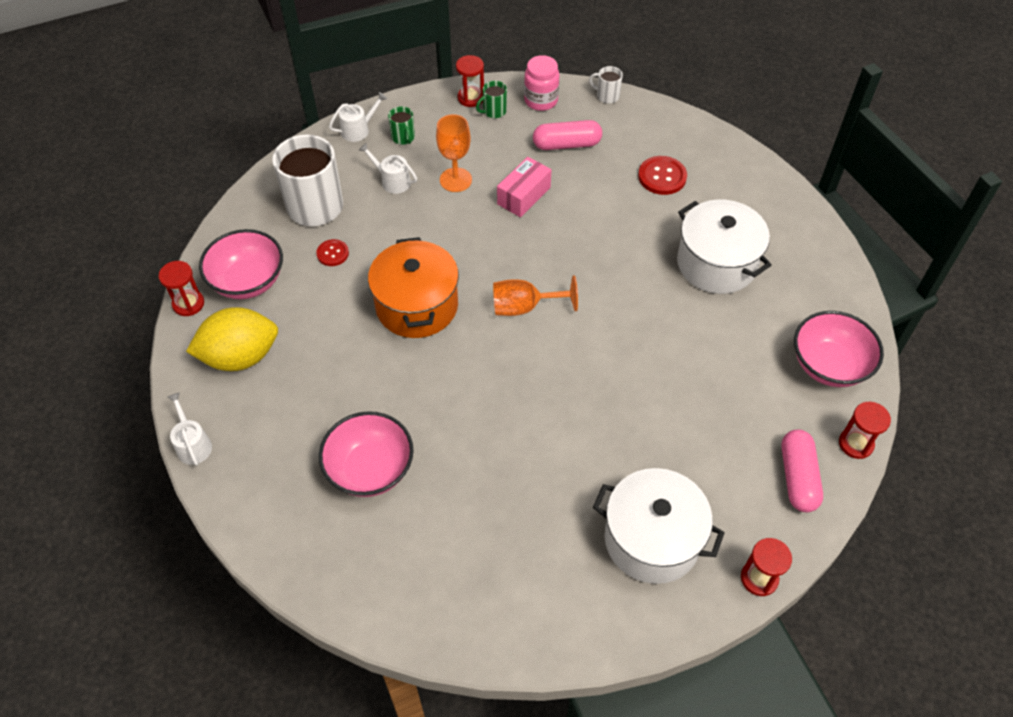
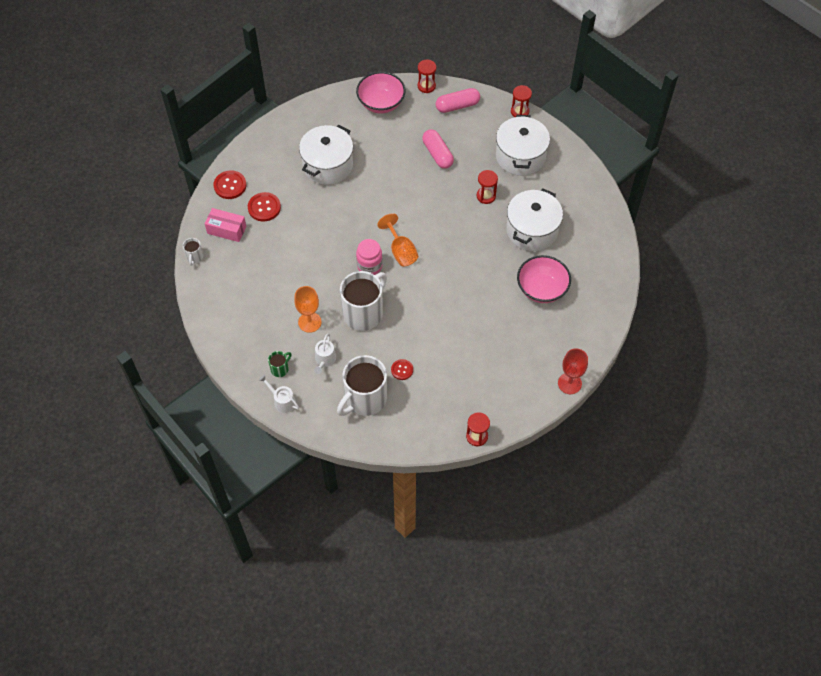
camera: 110 degrees left, 5 degrees up
white watering can [167,392,212,466] -> red goblet [558,348,588,394]
yellow lemon [186,307,278,371] -> none
pink bowl [199,229,283,299] -> none
orange pot [368,237,459,338] -> none
red hourglass [456,55,484,107] -> red hourglass moved to [477,170,498,204]
green mug [476,81,507,118] -> none
pink box [497,157,551,217] -> pink box moved to [205,208,246,242]
pink jar [524,55,560,111] -> pink jar moved to [356,239,383,275]
pink capsule [533,120,602,150] -> pink capsule moved to [422,129,454,169]
none -> red button [213,170,246,199]
none -> white mug [340,271,387,331]
none -> white pot [506,188,563,251]

